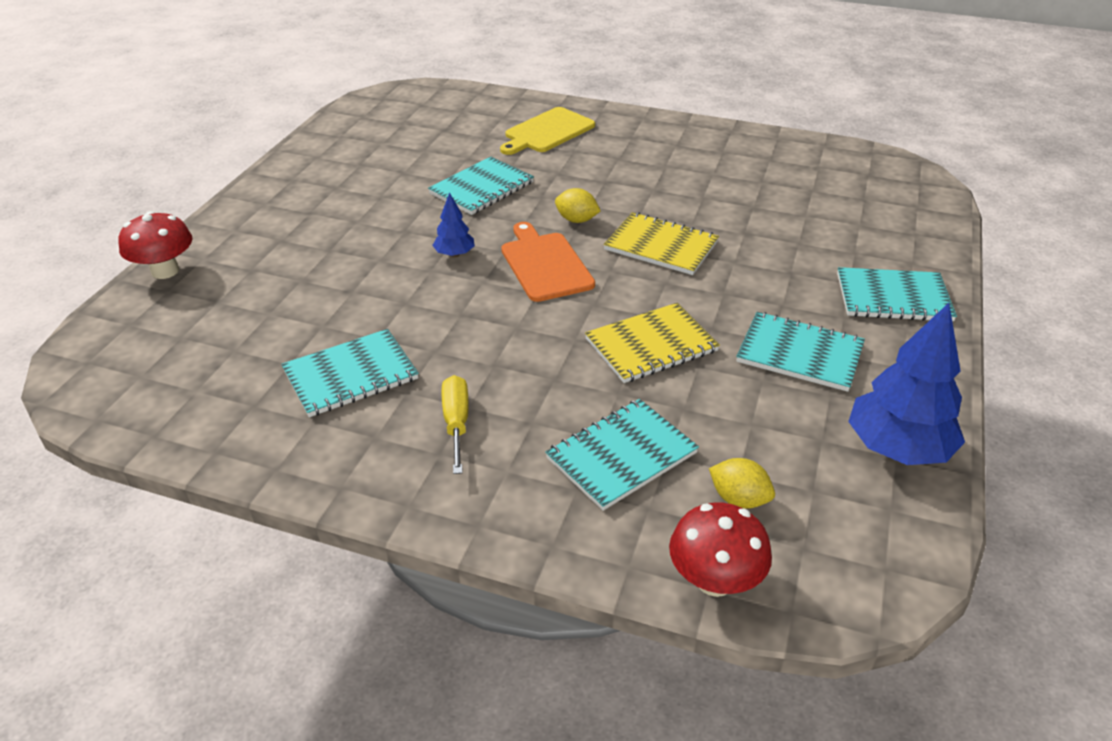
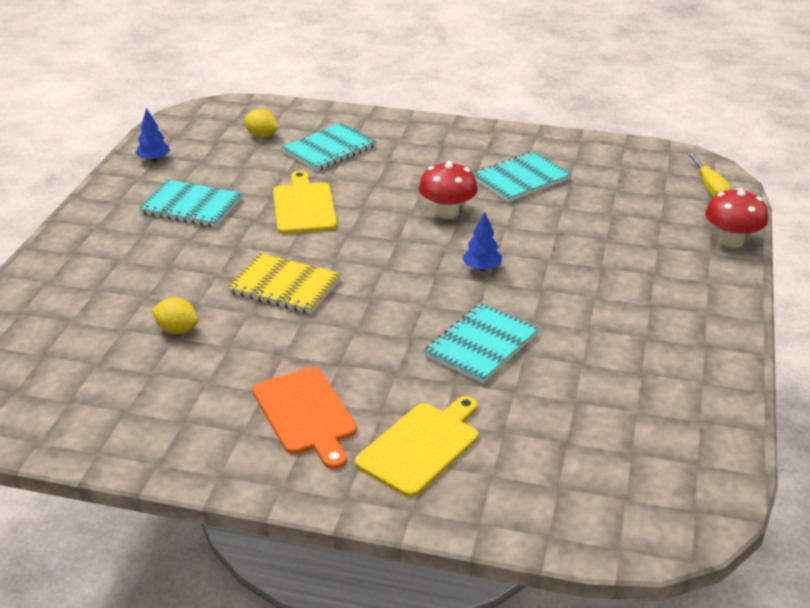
camera: 175 degrees right, 5 degrees down
yellow screwdriver [442,375,469,474] -> yellow screwdriver moved to [687,152,731,197]
orange cutting board [501,222,595,302] -> orange cutting board moved to [253,367,357,469]
yellow lemon [555,188,600,223] -> yellow lemon moved to [151,297,199,334]
yellow notebook [585,303,720,383] -> yellow cutting board [273,171,337,234]
red mushroom [669,502,772,597] -> red mushroom moved to [419,161,478,219]
turquoise notebook [837,267,957,321] -> none
blue tree [848,303,965,465] -> blue tree [135,108,170,162], size x0.50

